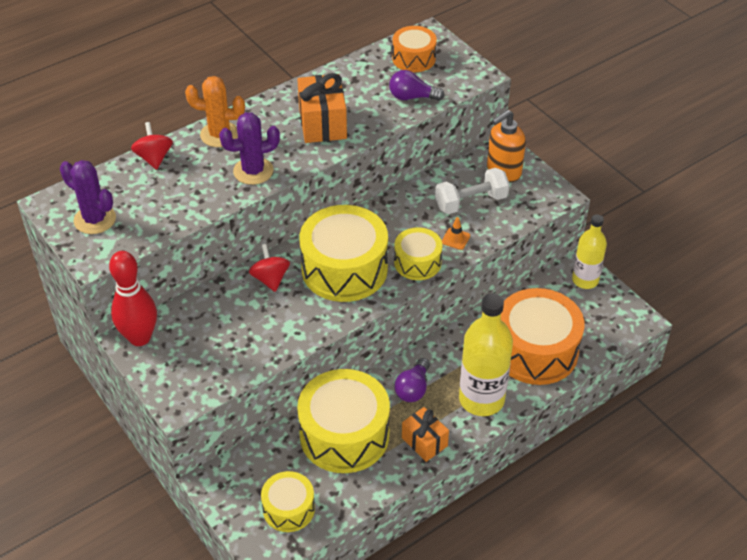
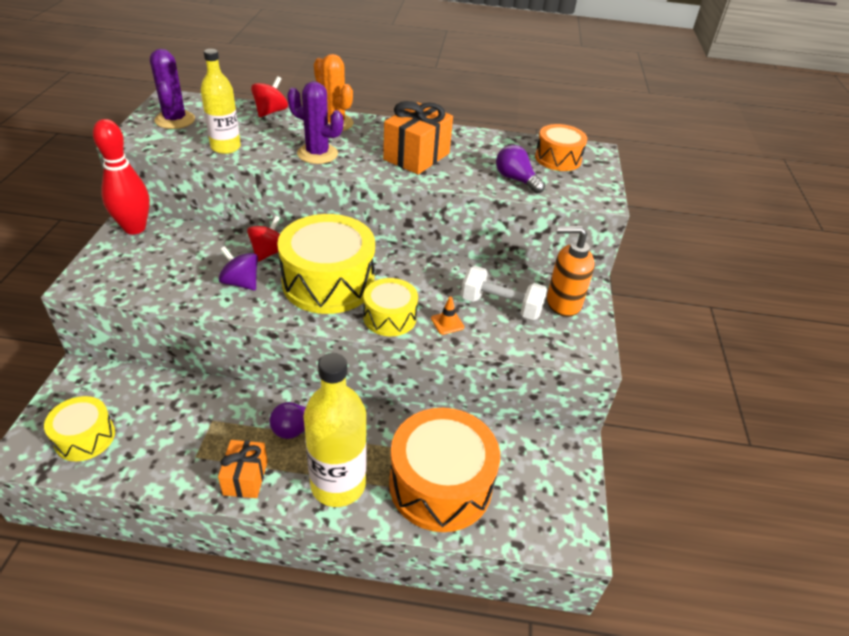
camera: 40 degrees right, 5 degrees down
yellow drum [297,369,390,473] -> none
yellow bottle [572,214,607,289] -> yellow bottle moved to [201,49,241,154]
none -> purple spinning top [219,246,258,290]

